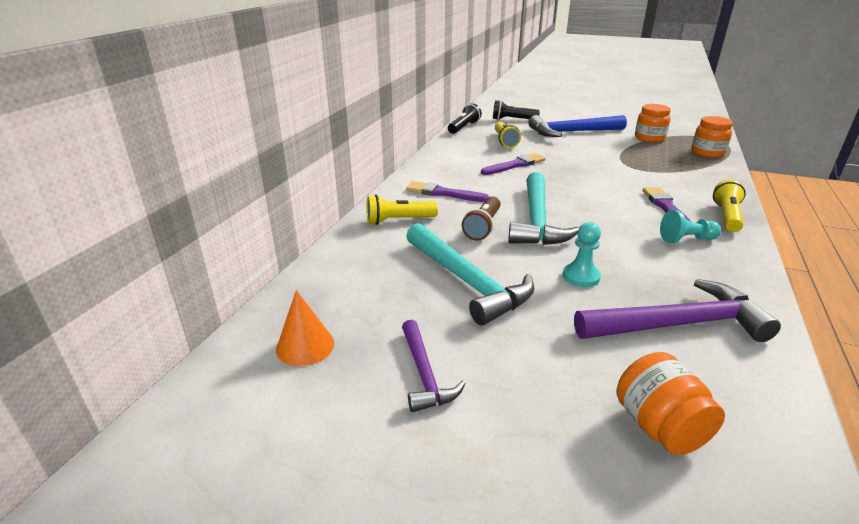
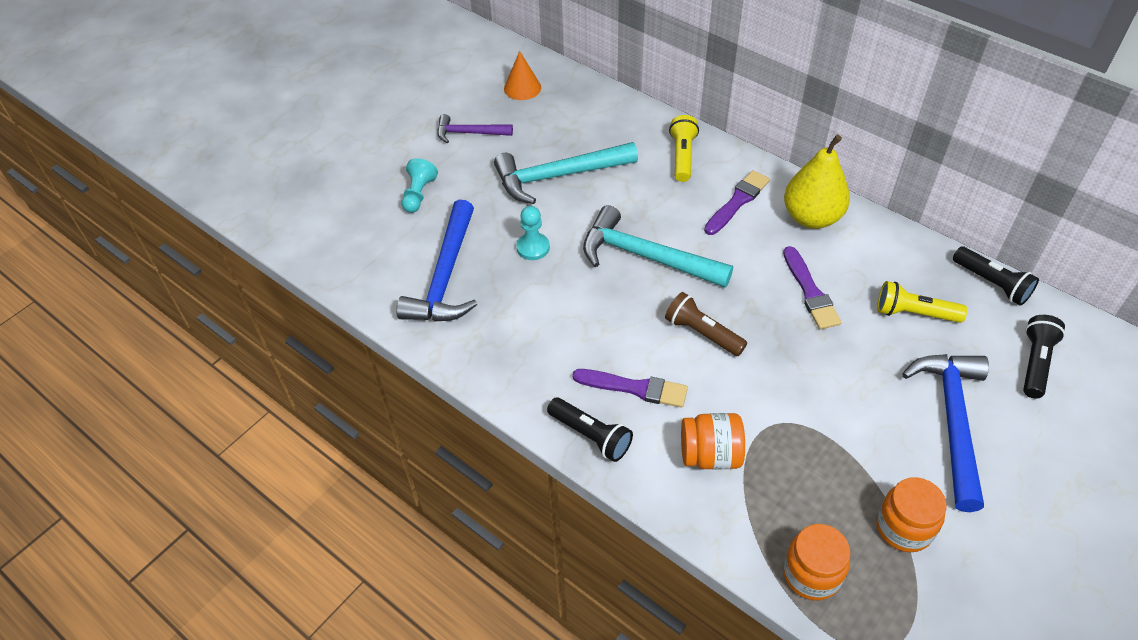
camera: 110 degrees right, 20 degrees up
brown flashlight [462,196,501,241] -> brown flashlight moved to [665,292,747,356]
purple hammer [574,279,781,342] -> blue hammer [396,200,477,322]
orange jar [617,352,725,455] -> orange jar moved to [681,413,745,470]
turquoise pawn [660,210,721,243] -> turquoise pawn moved to [402,158,438,213]
yellow flashlight [713,180,746,232] -> black flashlight [547,398,633,462]
none -> yellow pear [784,135,850,229]

